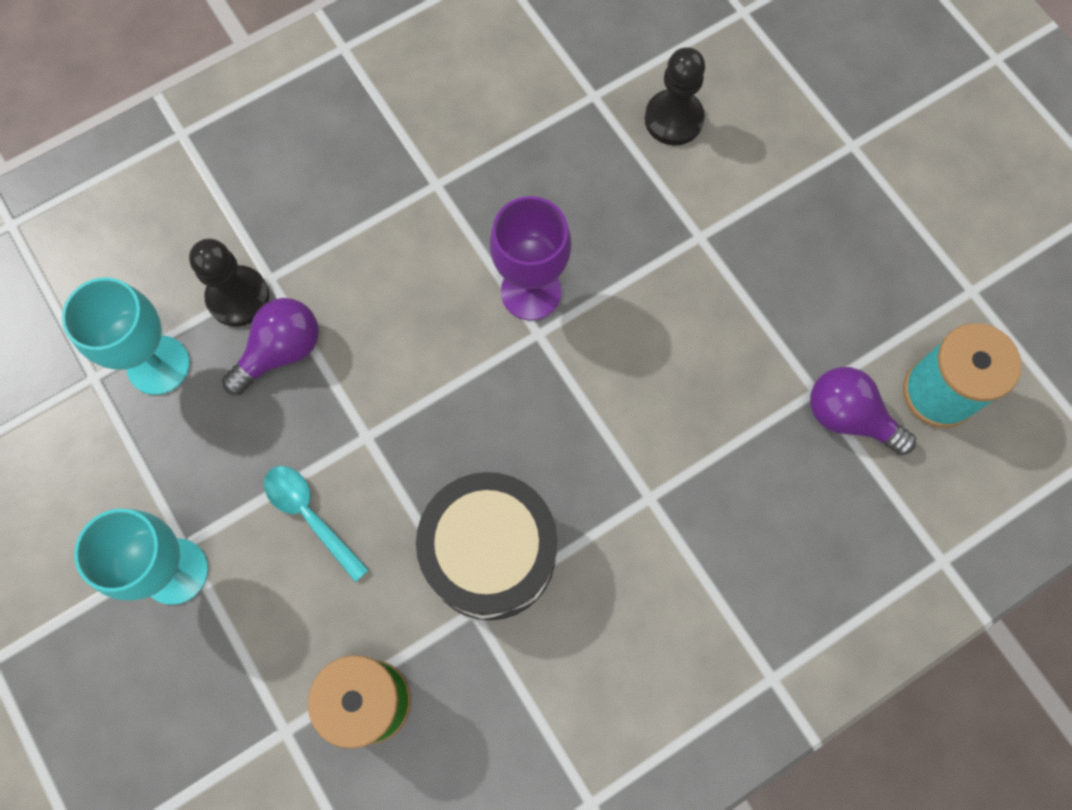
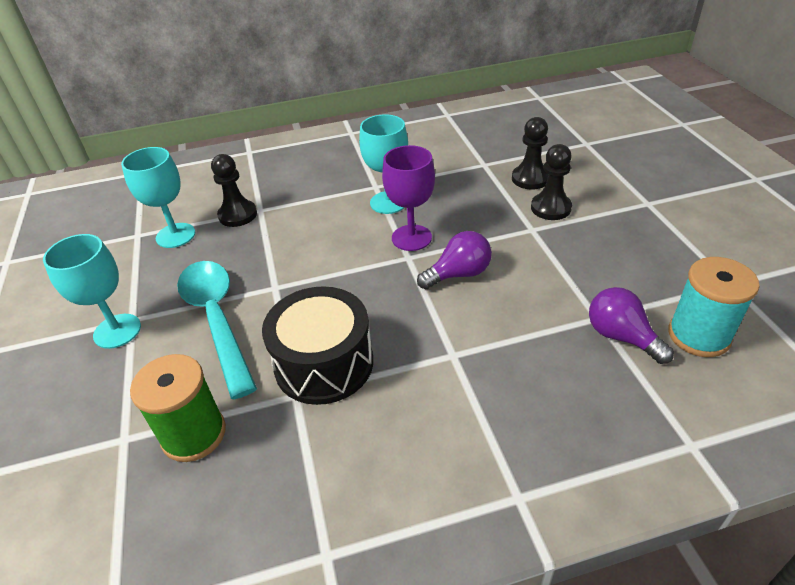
camera: 20 degrees right, 30 degrees down
purple light bulb [222,298,319,395] -> purple light bulb moved to [417,231,492,289]
turquoise spoon [264,466,369,582] -> turquoise spoon [177,261,257,399], size x1.88
none -> turquoise goblet [359,114,408,214]
none -> black pawn [531,144,572,220]

